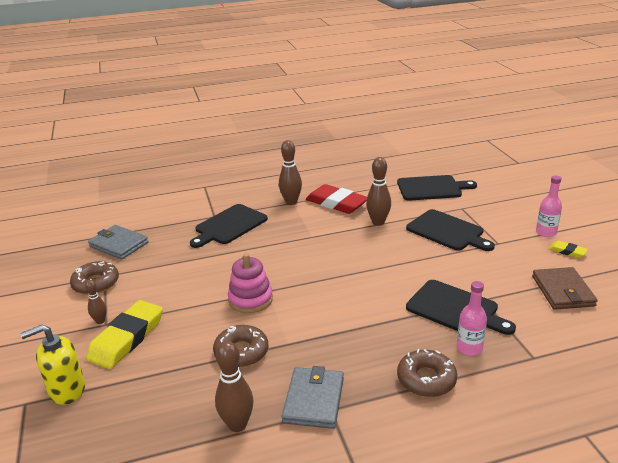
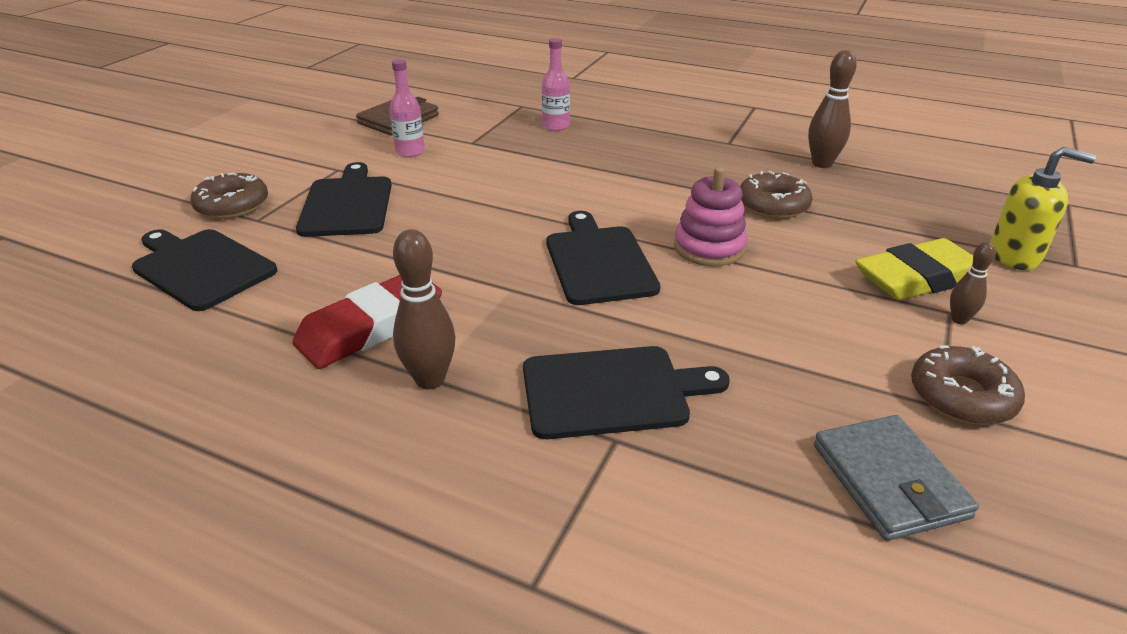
camera: 140 degrees left, 5 degrees up
grey wallet [282,366,344,429] -> none
red eraser [306,184,367,214] -> red eraser turned 60 degrees clockwise [292,275,442,369]
brown bowling pin [366,157,391,226] -> none
brown donut [397,349,457,397] -> brown donut moved to [191,173,268,219]
black cutting board [406,280,516,335] -> black cutting board moved to [547,211,660,305]
pink bottle [536,175,562,237] -> pink bottle moved to [389,59,425,157]
yellow eraser [549,241,588,258] -> none

